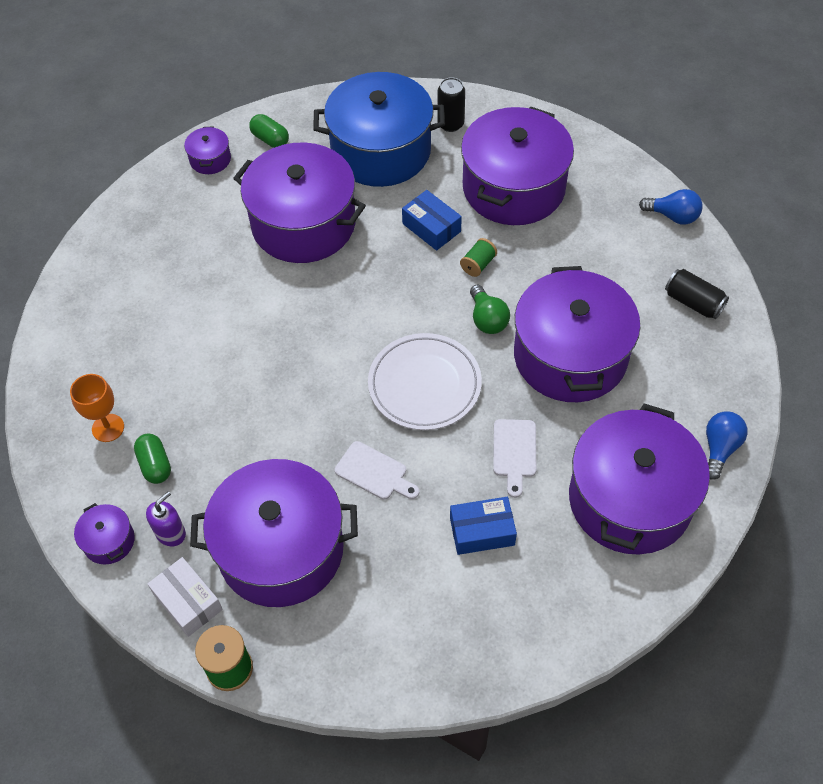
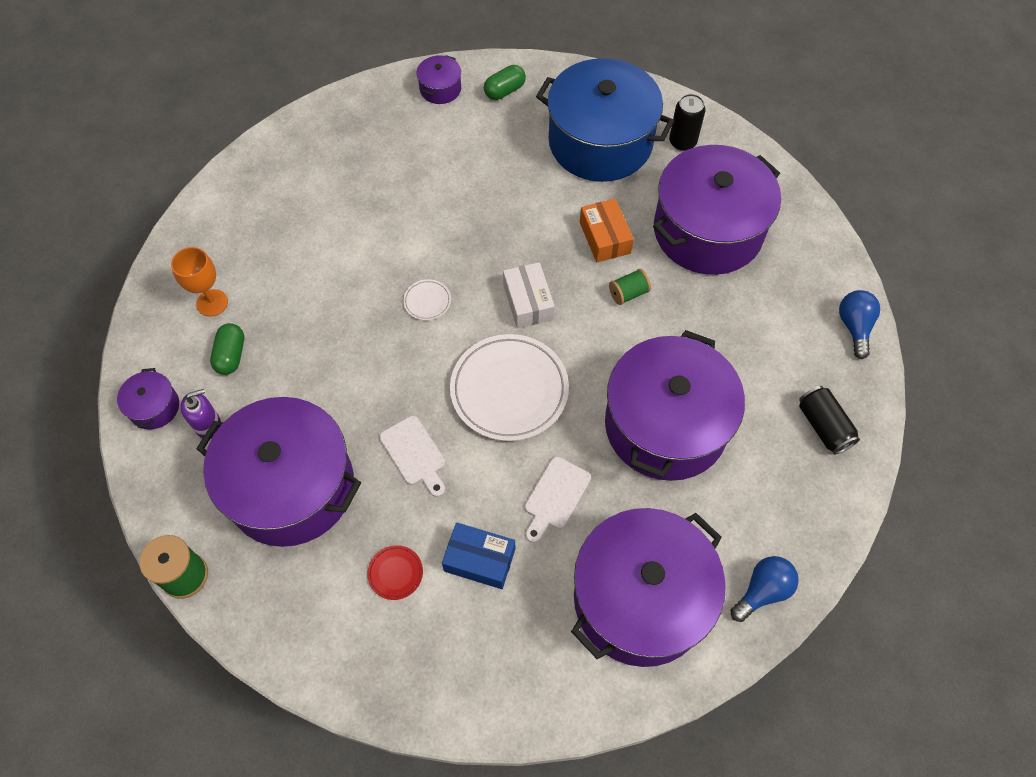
camera: 25 degrees right, 5 degrees up
white box [148,557,223,637] -> white box moved to [503,262,555,328]
purple pot [233,142,366,263] -> none
green capsule [249,114,289,148] -> green capsule turned 75 degrees clockwise [484,65,526,100]
blue box [402,190,462,251] -> orange box [580,199,634,262]
green light bulb [470,285,510,334] -> none
blue light bulb [639,189,703,225] -> blue light bulb turned 135 degrees counterclockwise [839,290,880,359]
none -> red plate [367,545,423,600]
none -> white plate [403,279,451,320]

